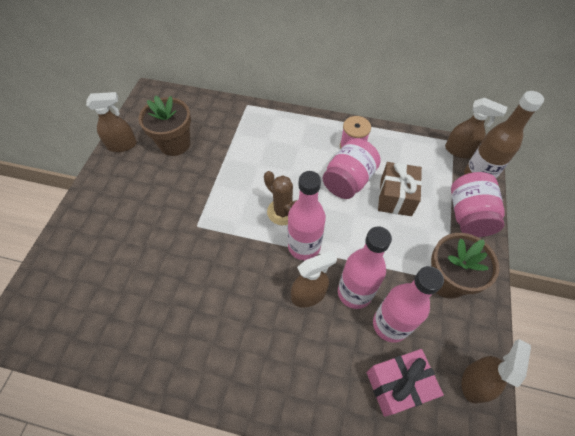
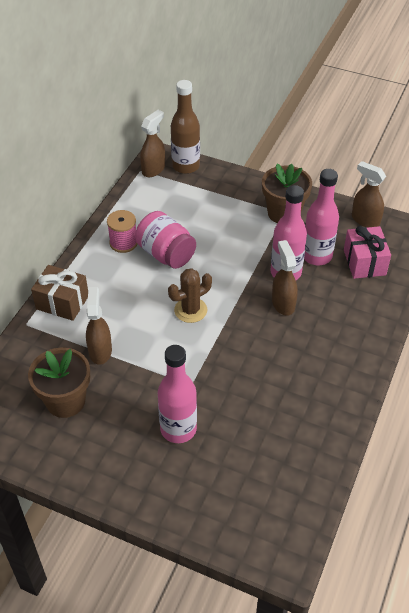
camera: 80 degrees left, 10 degrees down
brown spray bottle [86,92,137,152] -> brown spray bottle moved to [86,287,112,365]
pink bottle [288,171,326,260] -> pink bottle moved to [158,345,197,443]
brown gift [378,162,422,216] -> brown gift moved to [31,265,88,321]
pink jar [451,172,505,237] -> none

